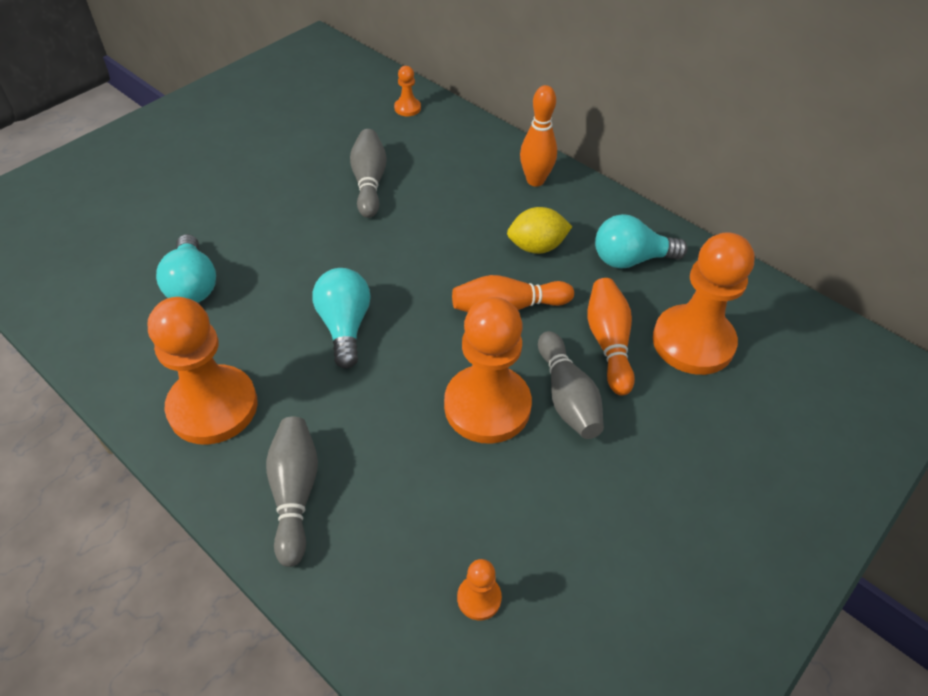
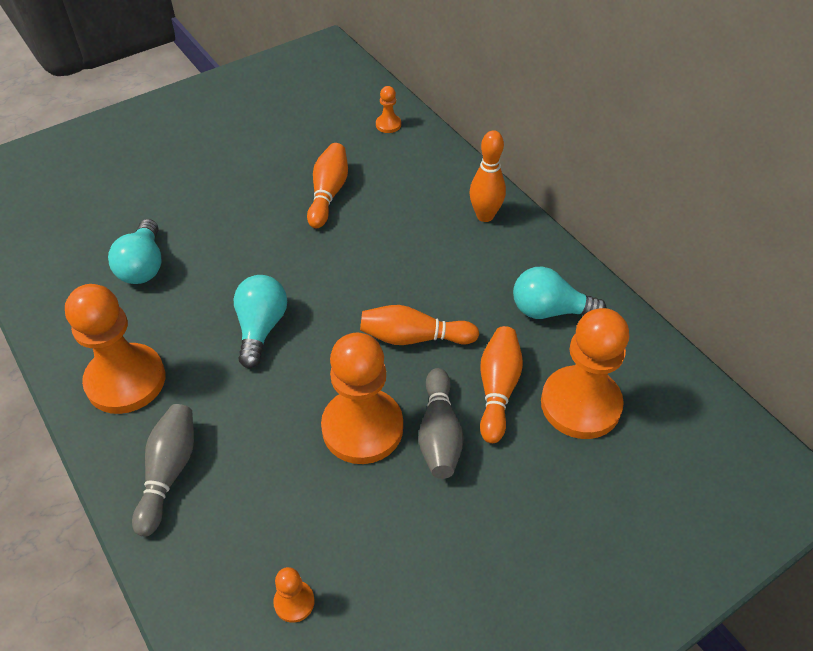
camera: 15 degrees right, 0 degrees up
grey bowling pin [350,129,387,218] -> orange bowling pin [307,143,348,228]
yellow lemon [507,207,572,254] -> none

